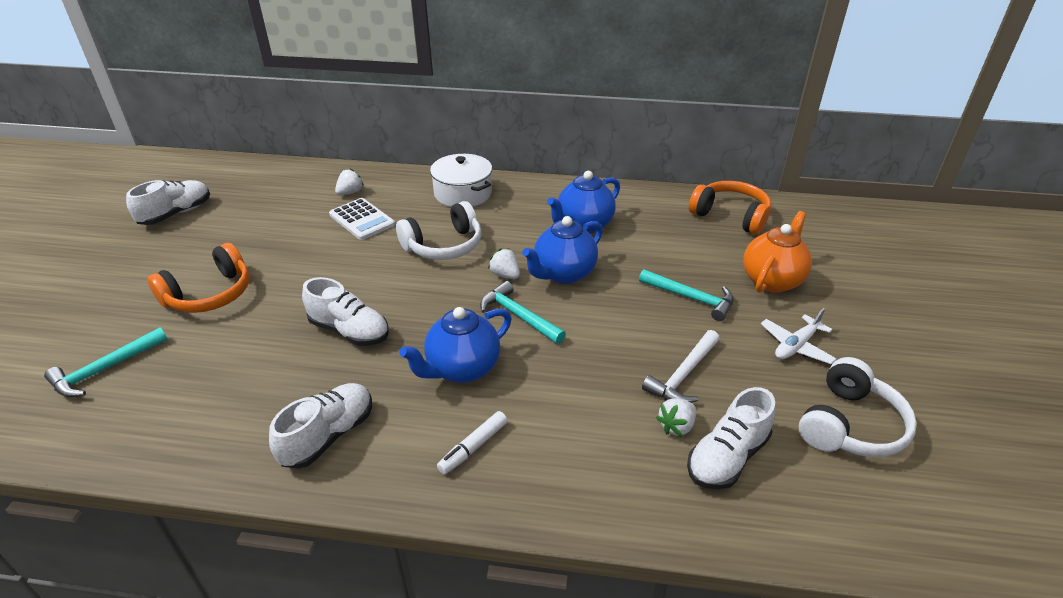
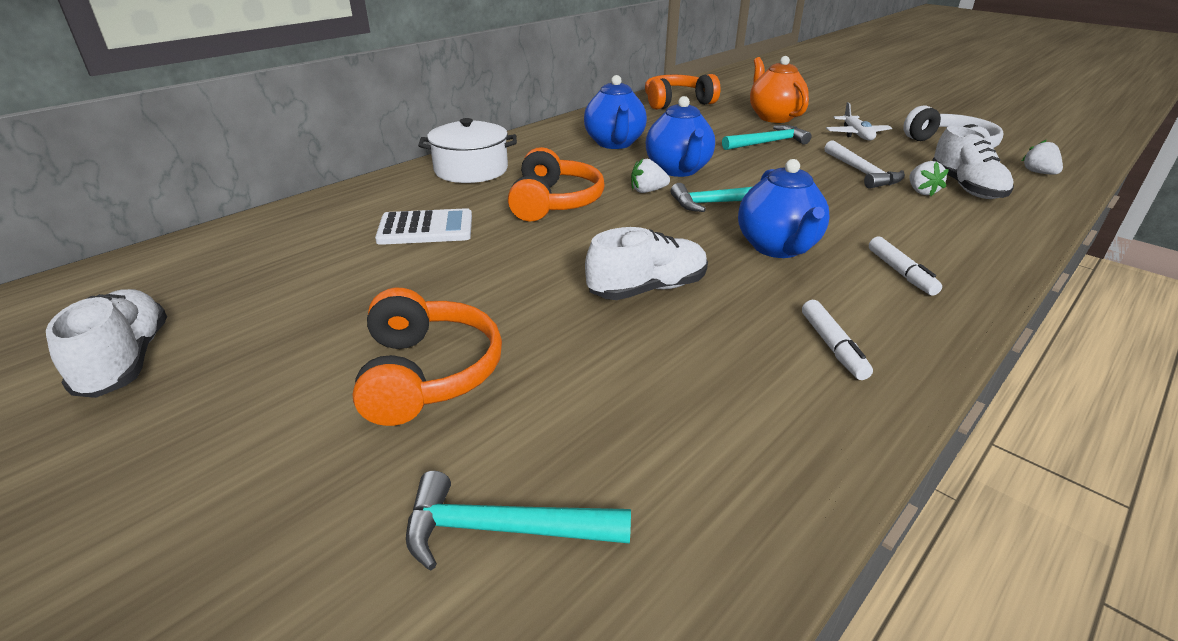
camera: 55 degrees left, 5 degrees down
turquoise hammer [44,327,168,397] -> turquoise hammer turned 105 degrees clockwise [406,471,631,570]
white shoe [269,383,372,469] -> white marker [802,300,873,380]
white strawberry [335,169,364,195] -> white strawberry moved to [1022,140,1063,175]
white headphones [396,201,482,260] -> orange headphones [508,147,605,221]

